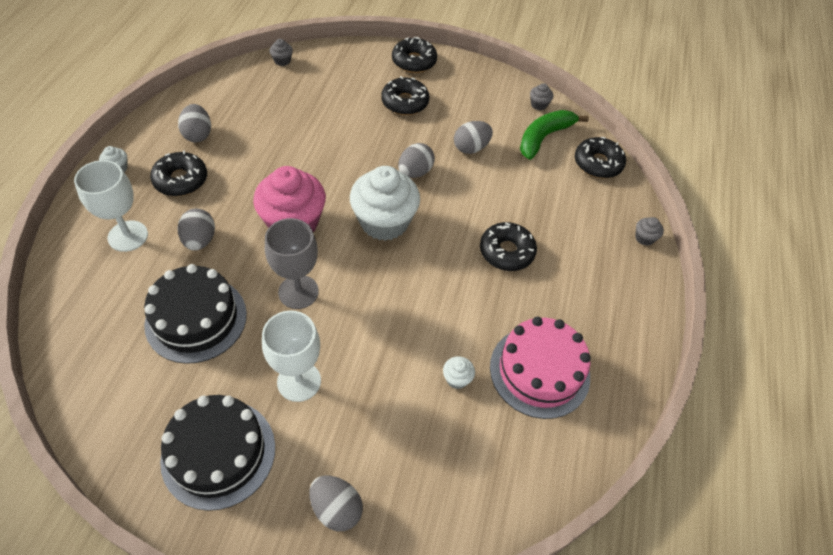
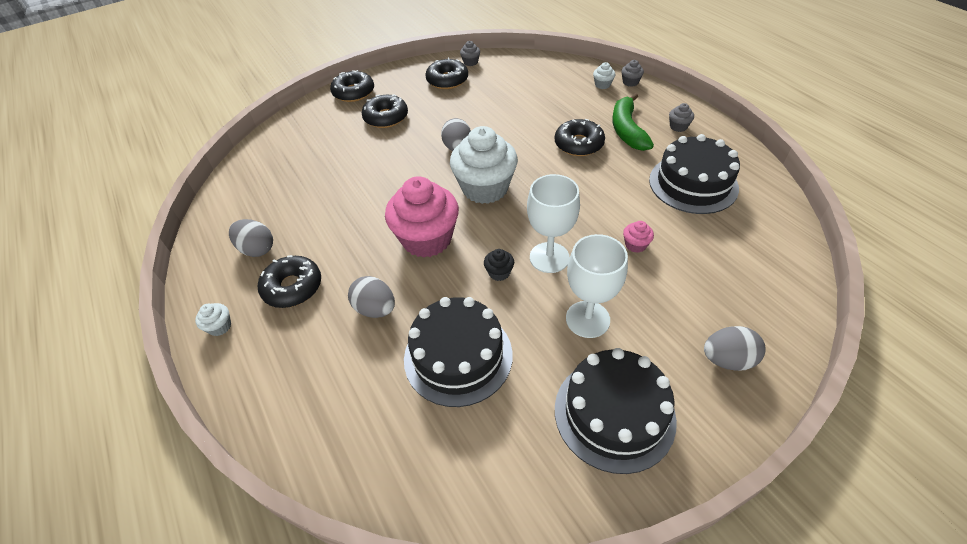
camera: 40 degrees left, 5 degrees down
white goblet [74,160,148,252] -> white goblet moved to [527,174,580,273]
grey goblet [265,218,319,309] -> black cupcake [484,249,514,281]
grey cupcake [270,39,293,66] -> grey cupcake moved to [669,103,694,132]
white cupcake [443,356,475,389] -> white cupcake moved to [593,62,615,89]
grey egg [454,121,493,154] -> none
pink cake [490,317,591,419] -> black cake [649,134,740,214]
green banana [520,110,589,160] -> green banana moved to [612,93,654,151]
black donut [575,137,626,178] -> black donut moved to [425,57,468,89]
none -> pink cupcake [623,221,654,253]

